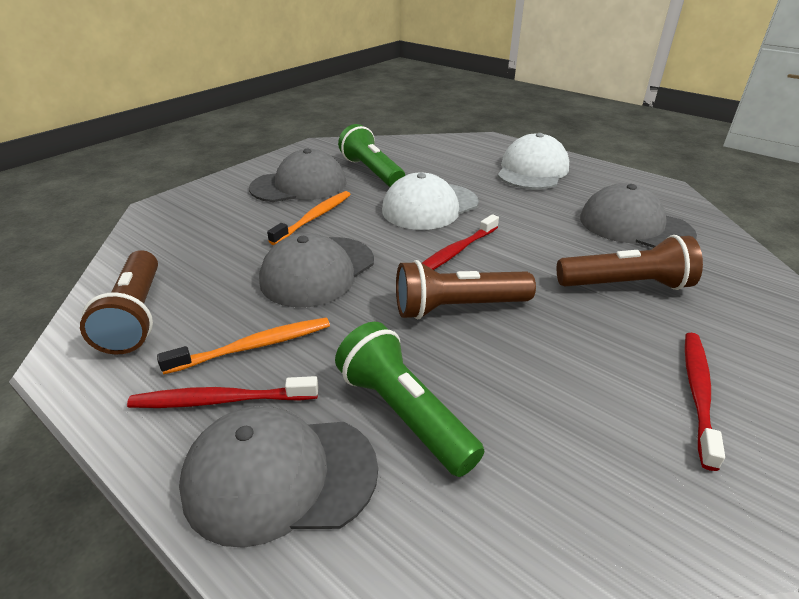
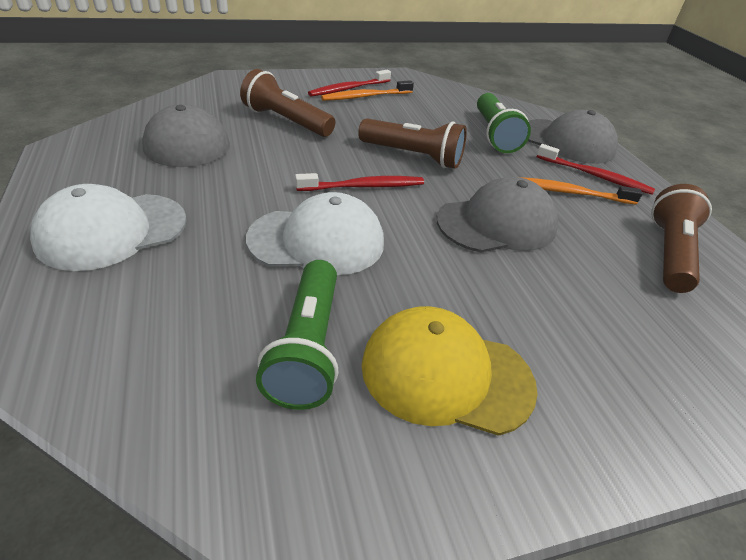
camera: 150 degrees left, 5 degrees up
grey cap [249,149,346,202] -> yellow cap [362,306,538,436]
orange toothbrush [267,191,351,245] -> orange toothbrush moved to [321,80,414,101]

